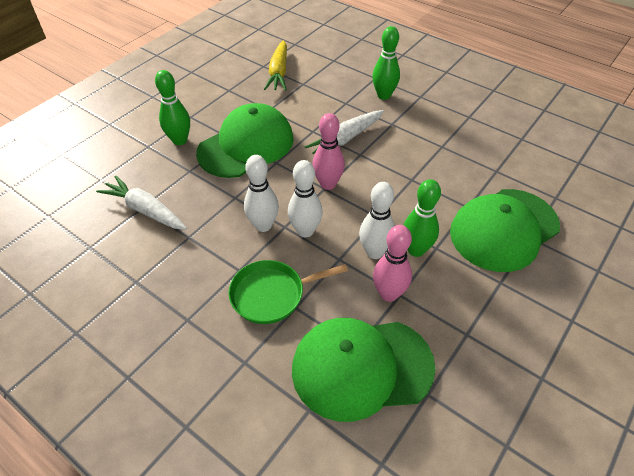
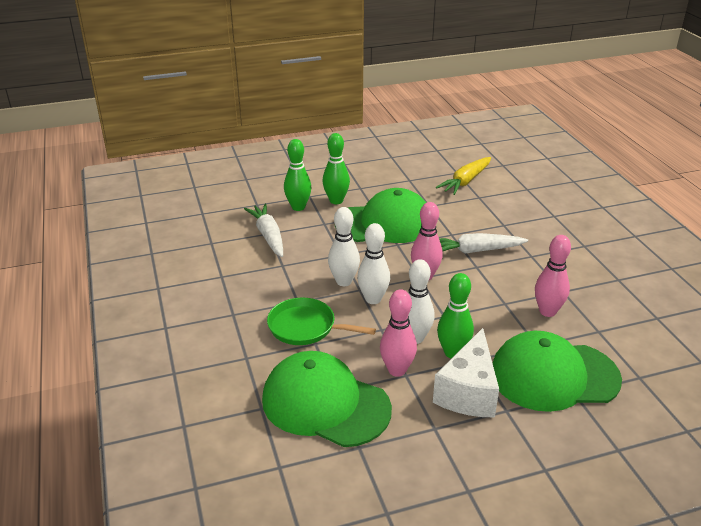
camera: 35 degrees right, 15 degrees down
green bowling pin [372,26,400,100] -> green bowling pin moved to [284,139,311,211]
none -> white cheese [433,328,499,418]
none -> pink bowling pin [535,235,571,317]

